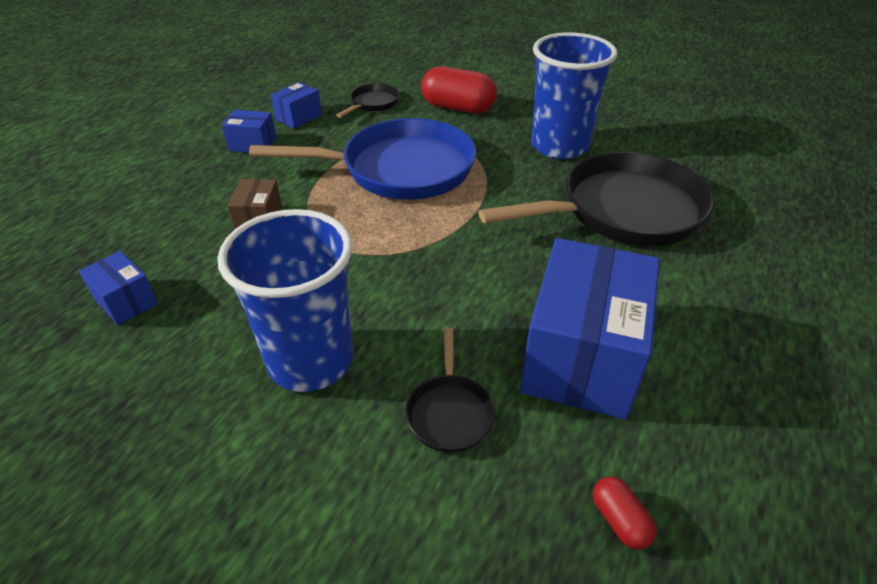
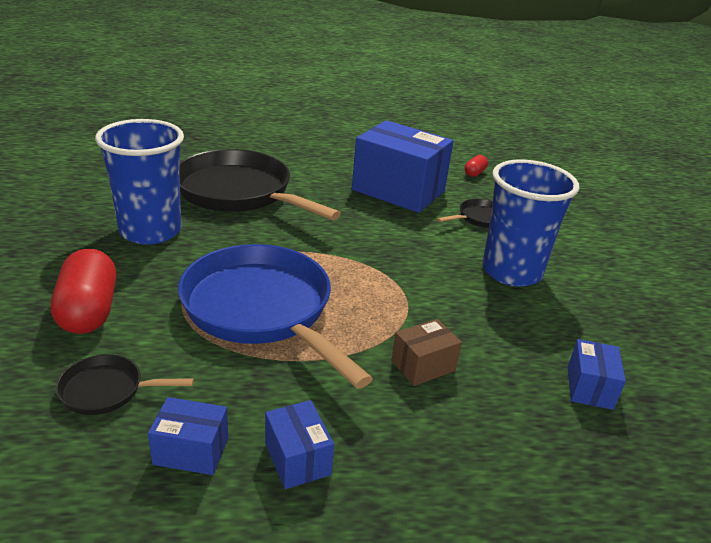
camera: 125 degrees left, 10 degrees down
blue box [520,238,660,419] -> blue box turned 45 degrees clockwise [352,120,453,213]

